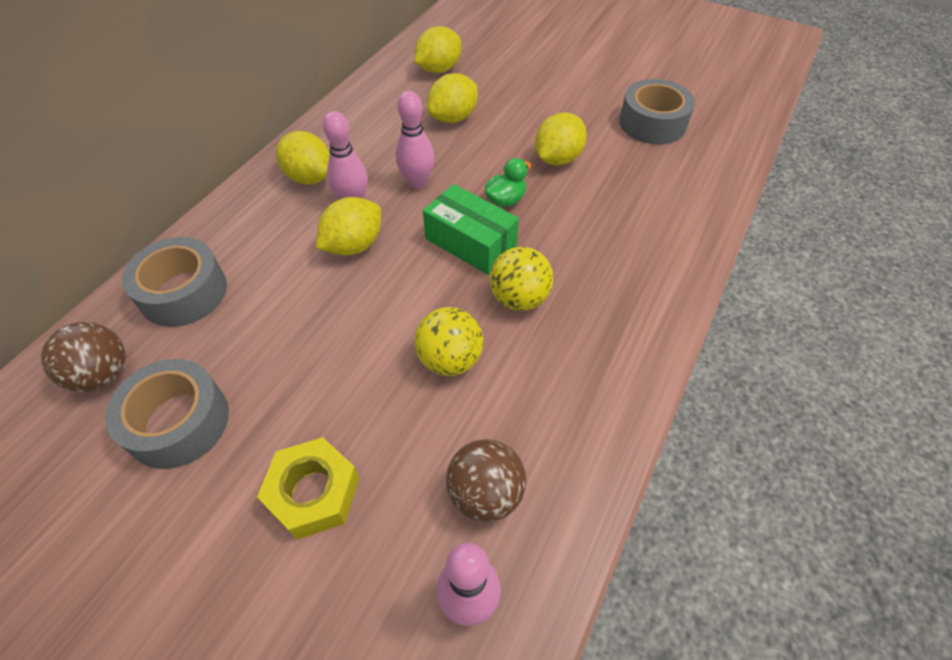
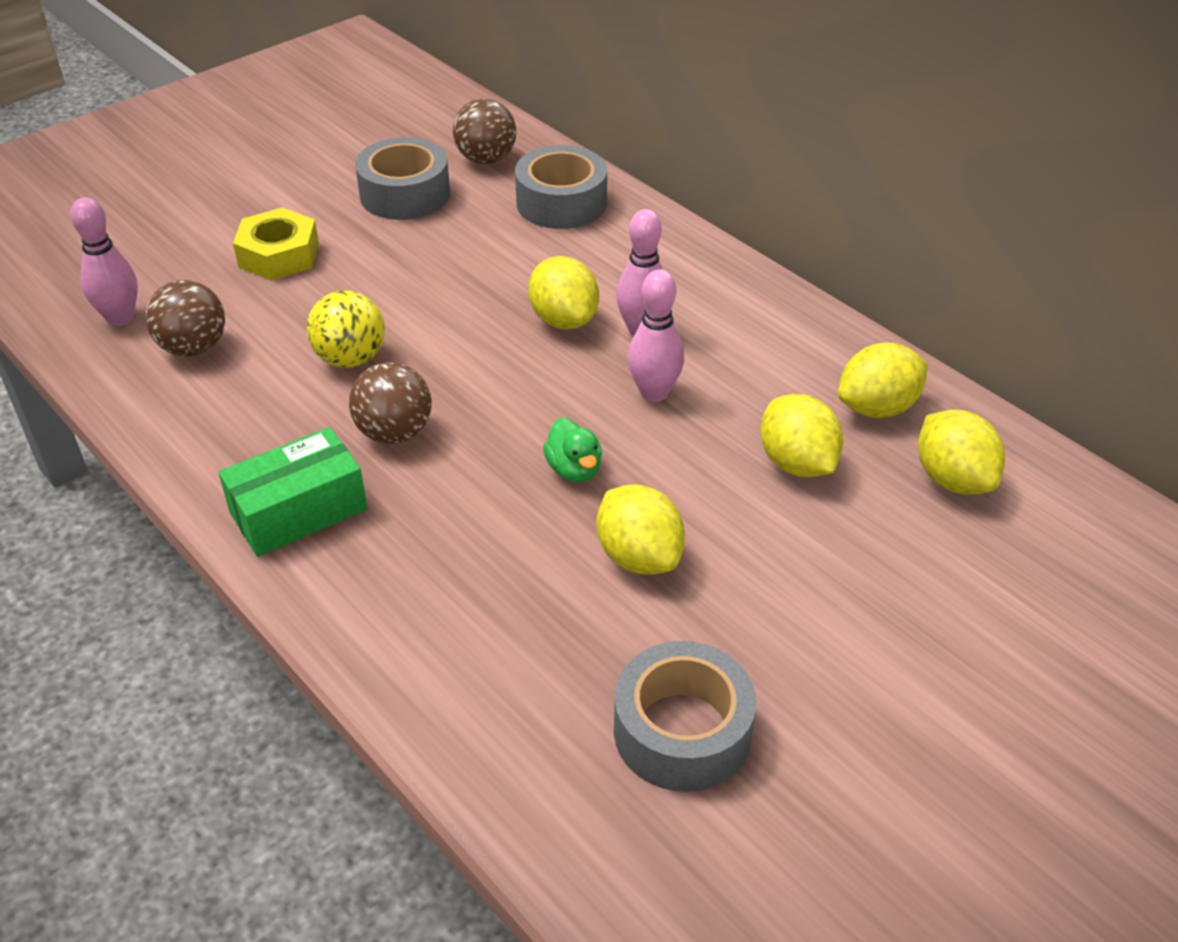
camera: 110 degrees right, 10 degrees down
yellow lemon [276,131,330,184] -> yellow lemon moved to [838,343,928,418]
green box [423,184,519,275] -> green box moved to [219,427,368,557]
yellow ball [489,247,554,311] -> brown ball [349,362,432,444]

